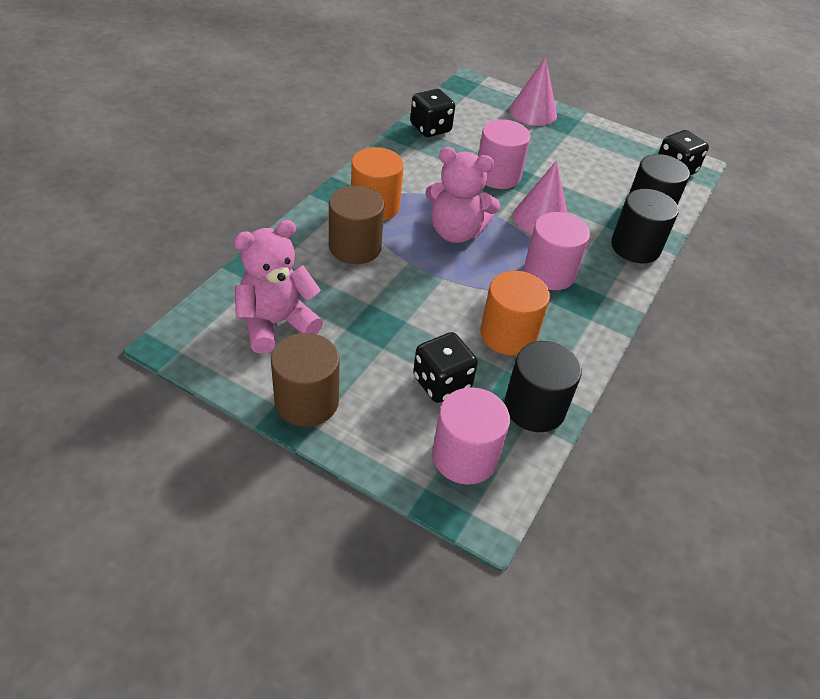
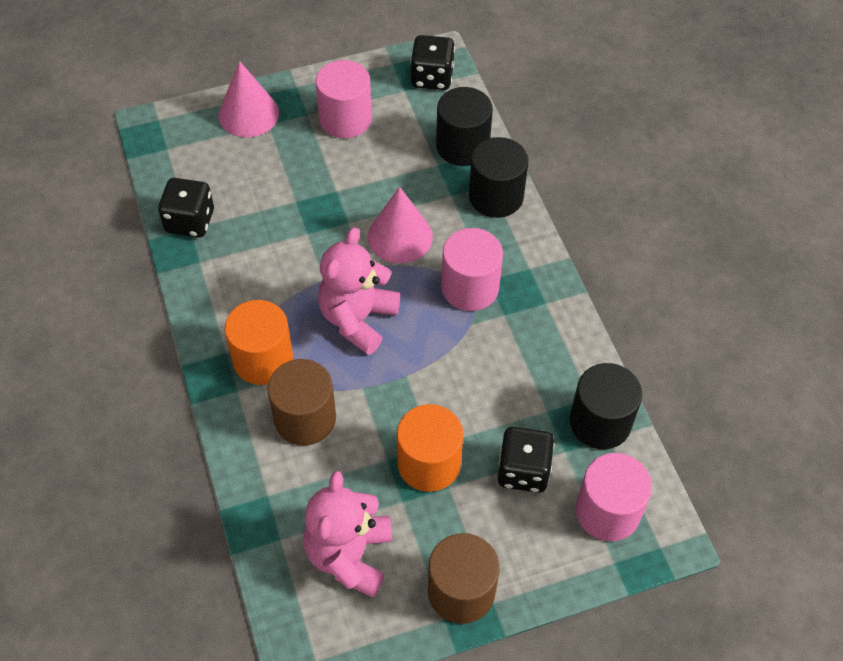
camera: 45 degrees left, 10 degrees up
pink teddy bear [425,147,500,243] -> pink teddy bear turned 150 degrees clockwise [318,228,400,355]
pink cylinder [478,120,530,189] -> pink cylinder moved to [316,60,372,138]
orange cylinder [480,271,550,356] -> orange cylinder moved to [397,404,463,492]

